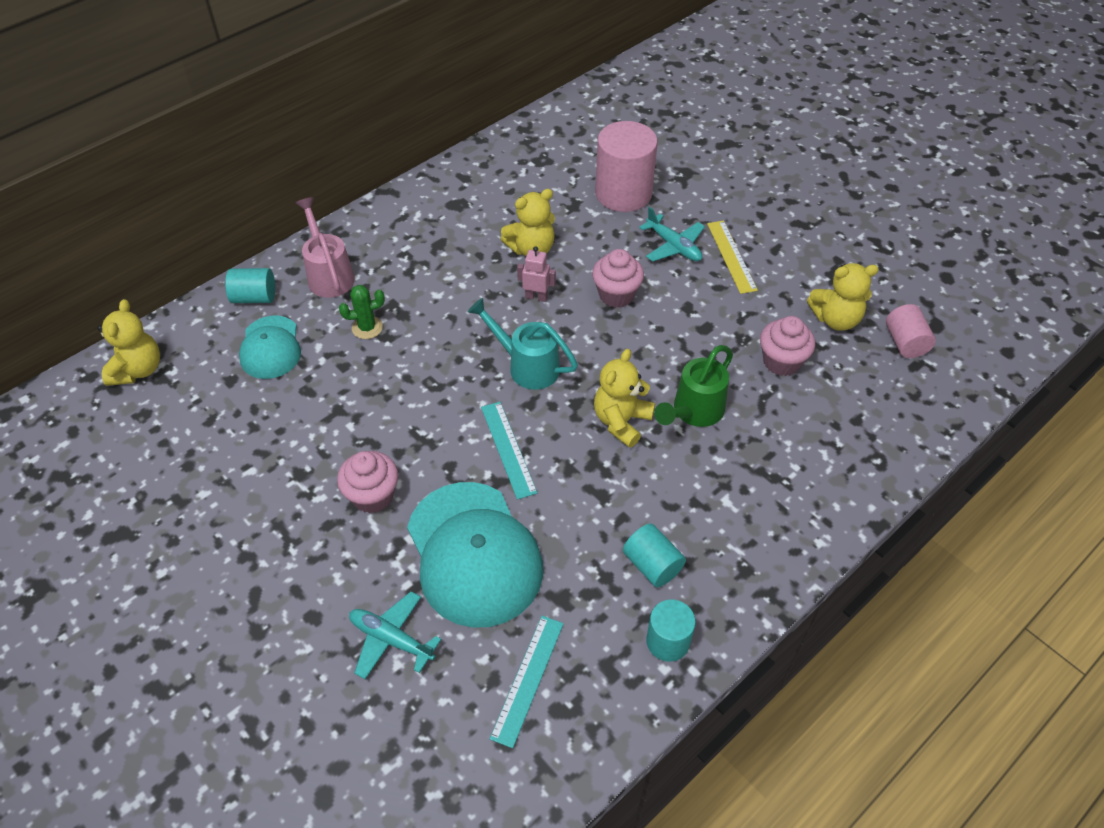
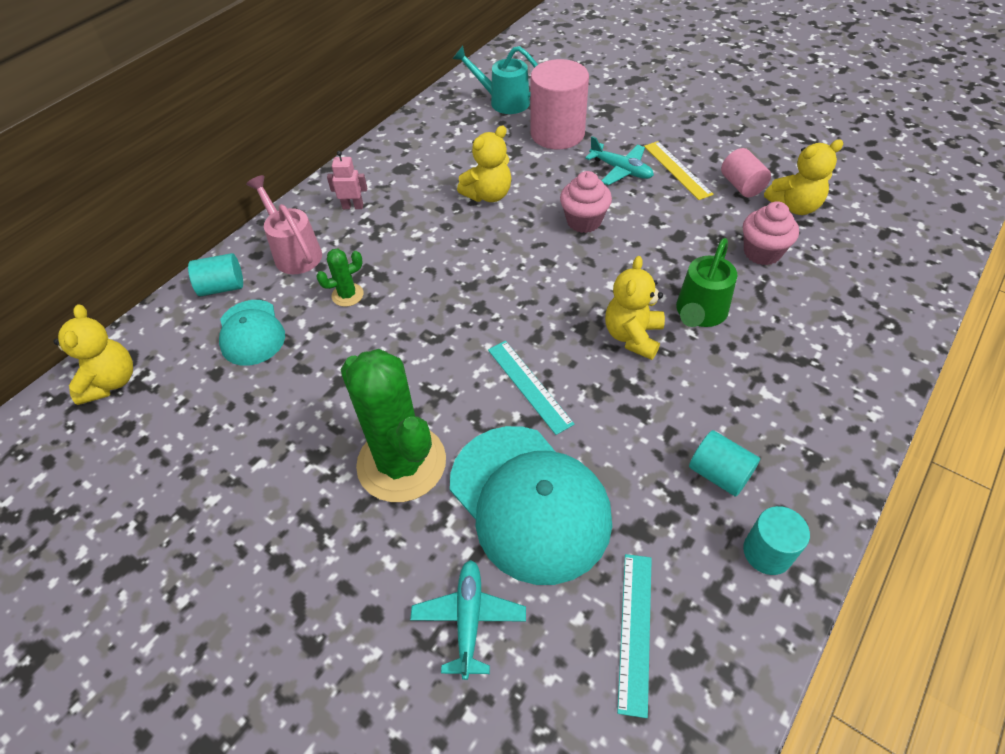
camera: 10 degrees left, 0 degrees up
pink cupcake [337,451,398,513] -> green cactus [341,349,446,502]
turquoise plane [349,592,441,679] -> turquoise plane turned 75 degrees clockwise [410,560,526,680]
turquoise watering can [468,298,578,390] -> turquoise watering can moved to [452,46,538,114]
pink robot [517,246,556,302] -> pink robot moved to [327,151,367,209]
pink cylinder [886,304,936,358] -> pink cylinder moved to [721,148,771,197]

